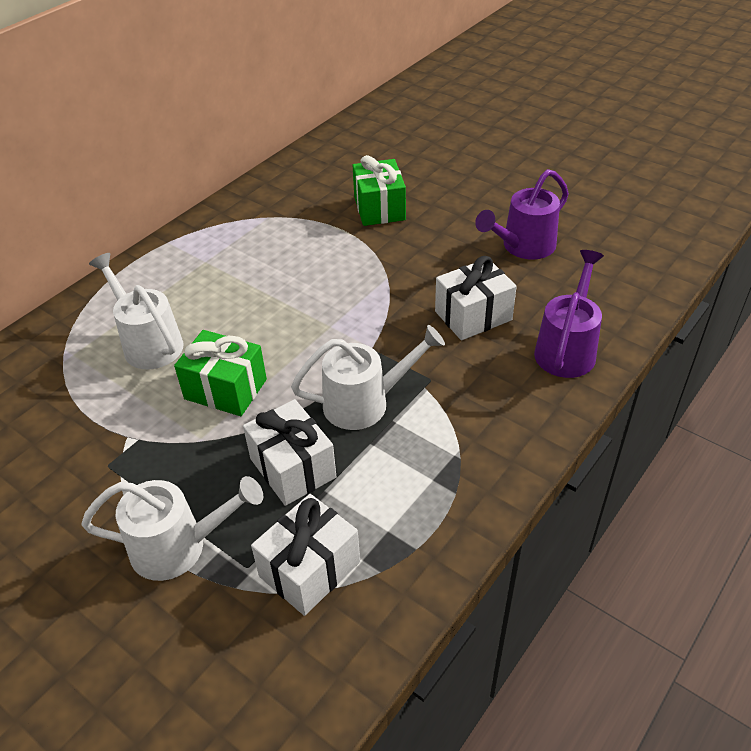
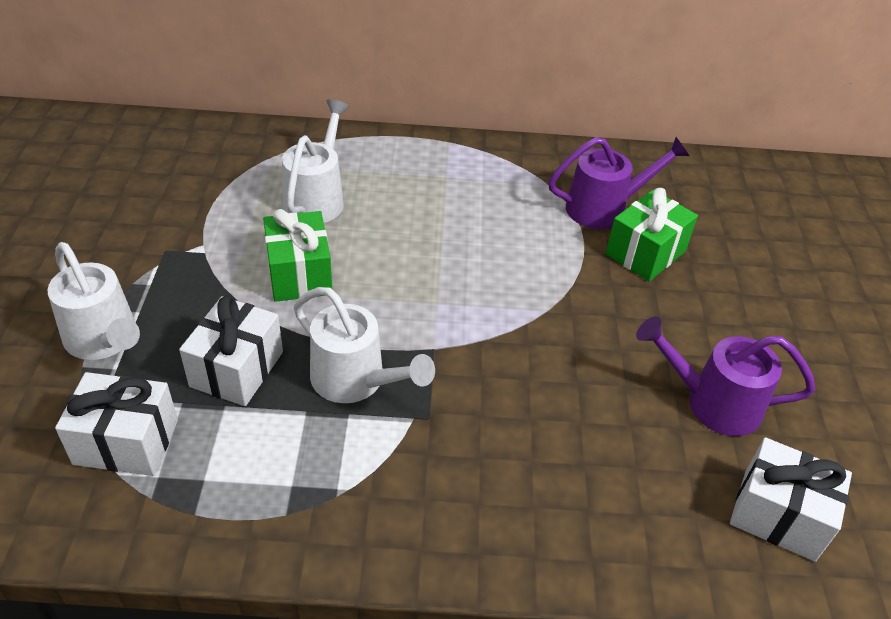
camera: 50 degrees right, 0 degrees up
white gift [435,256,517,340] -> white gift moved to [730,437,852,562]
purple watering can [534,250,604,378] -> purple watering can moved to [548,137,690,229]

